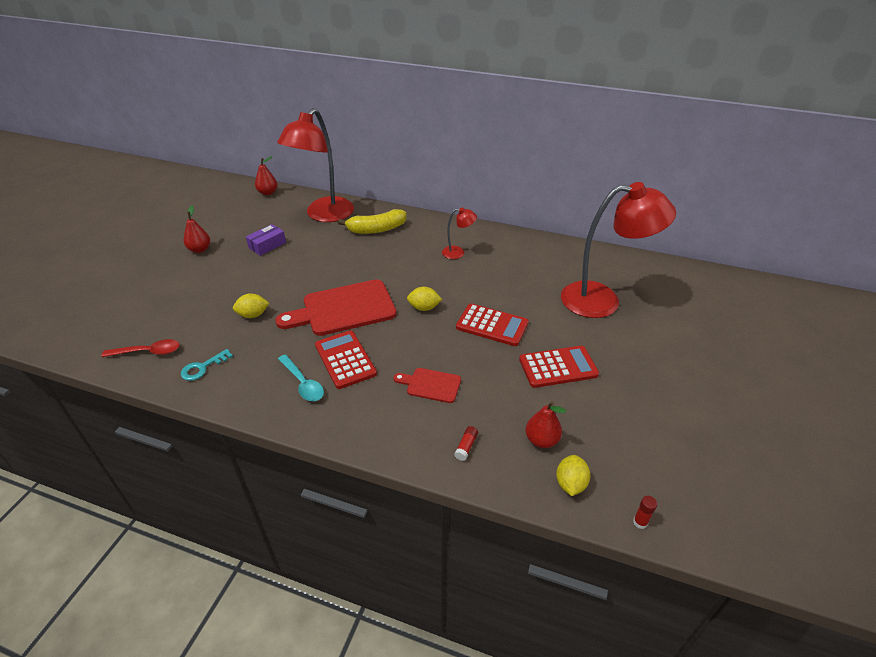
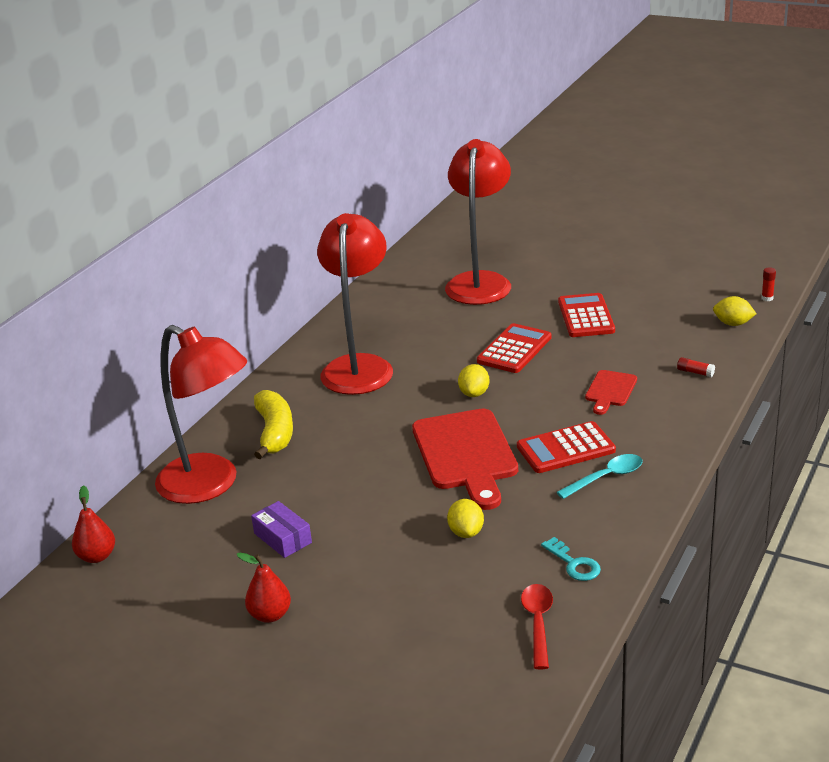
camera: 80 degrees left, 10 degrees down
red lamp [442,207,477,259] -> red lamp [317,213,393,395], size x2.29
red pear [525,401,566,448] -> none

